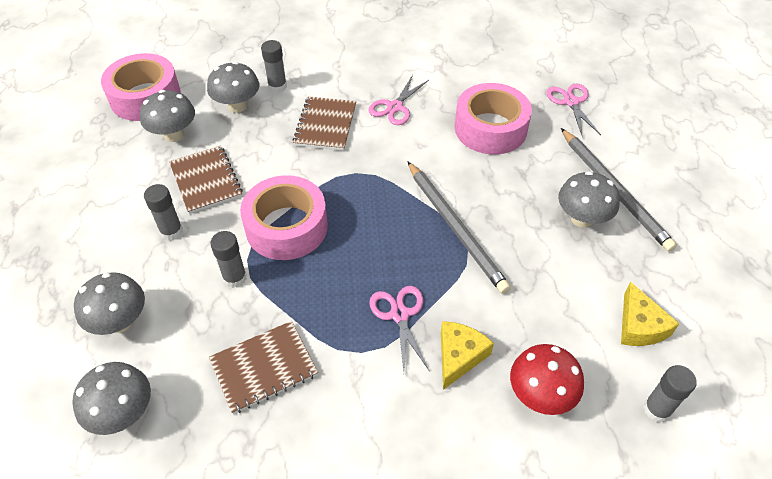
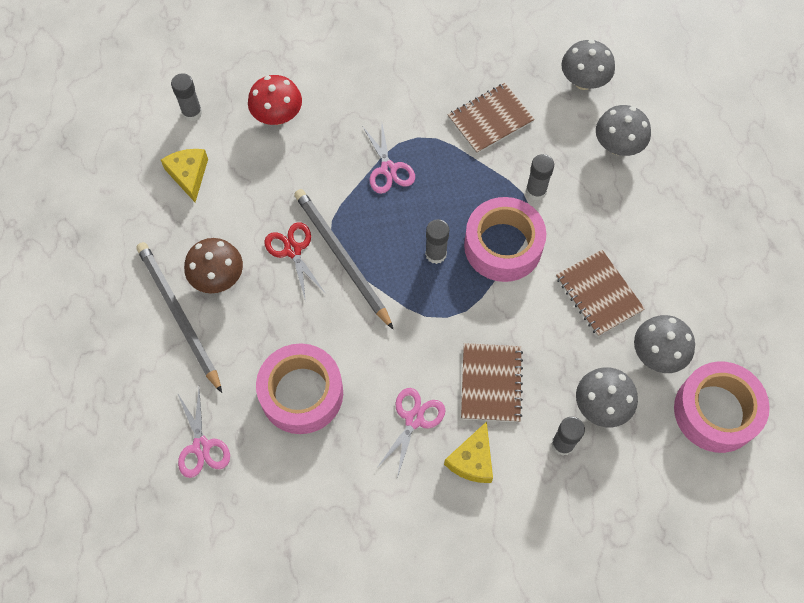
camera: 175 degrees right, 15 degrees up
grey glue stick [144,184,183,240] -> grey glue stick moved to [425,219,449,264]
yellow cheese [441,321,494,390] -> yellow cheese moved to [444,422,493,483]
grey mushroom [558,171,620,228] -> brown mushroom [184,238,243,293]
none -> red scissors [264,222,326,302]

